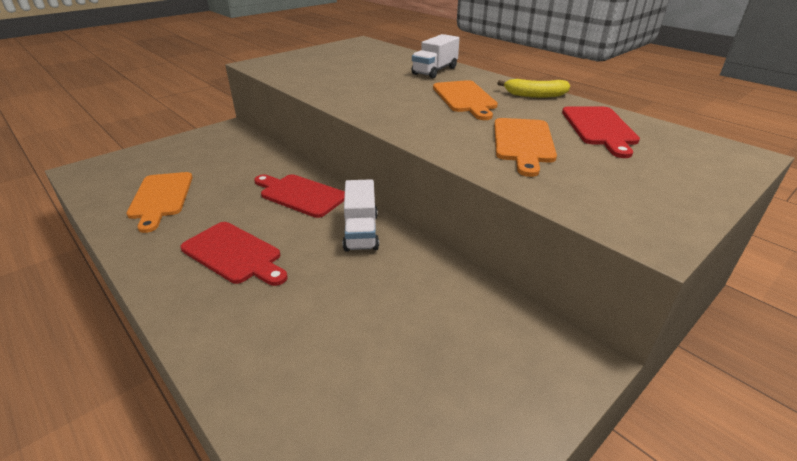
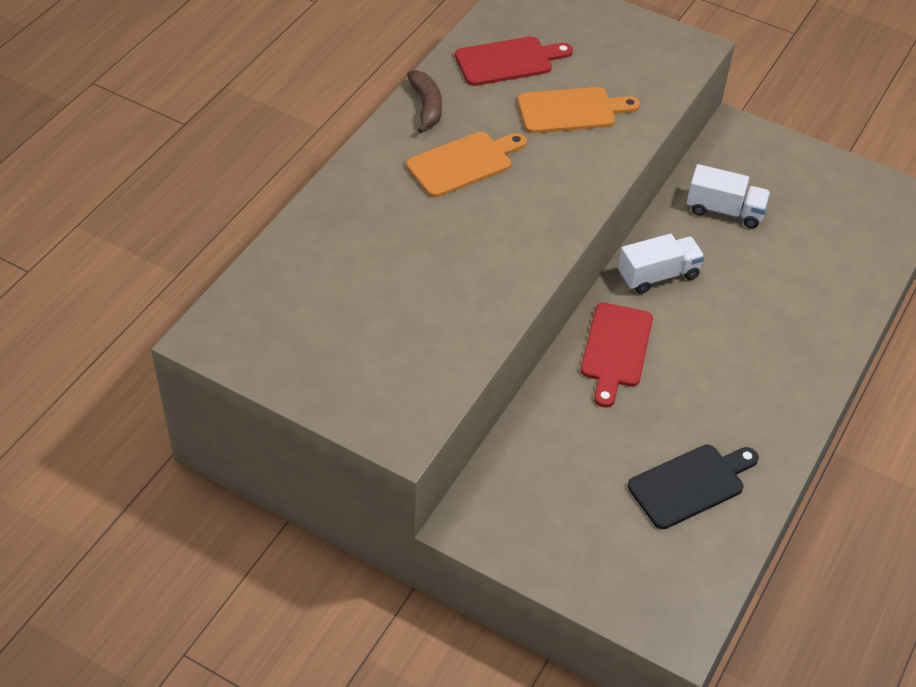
camera: 110 degrees left, 15 degrees up
orange cutting board [126,172,193,233] -> black cutting board [628,444,759,529]
red cutting board [180,222,288,286] -> none
white truck [412,34,460,78] -> white truck moved to [687,164,770,228]
yellow banana [497,79,570,98] -> brown banana [407,70,442,134]

